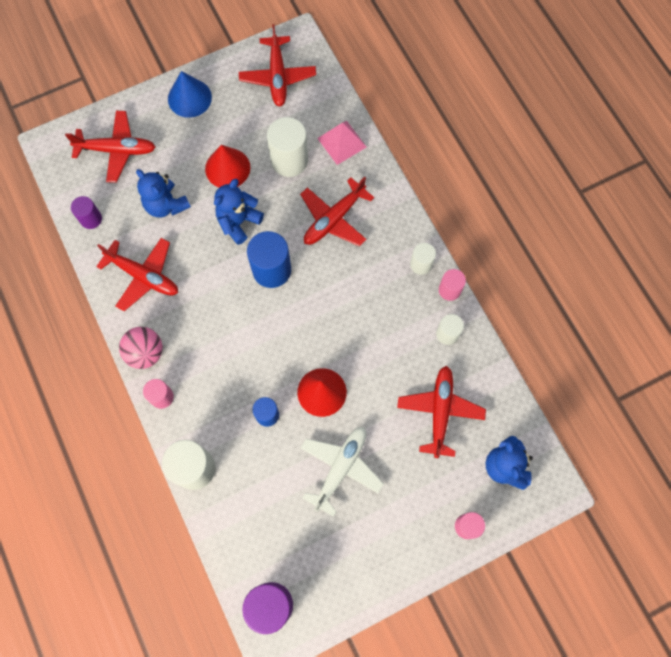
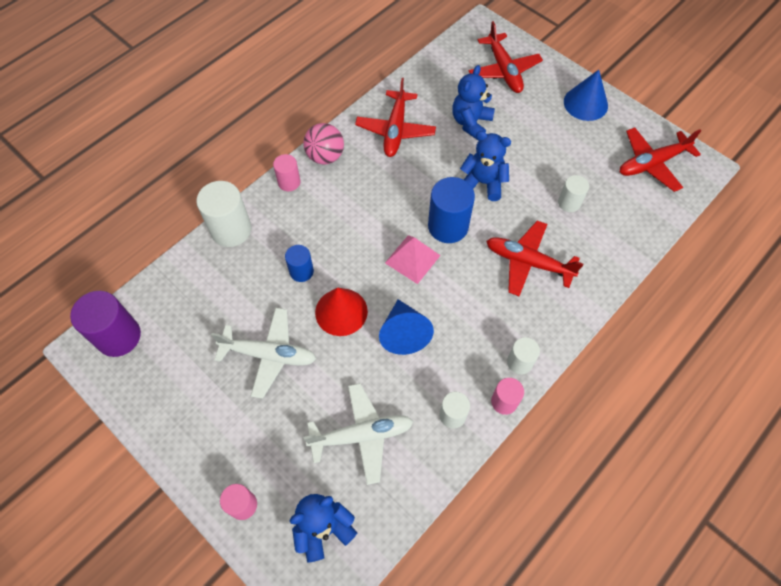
camera: 70 degrees right, 10 degrees down
purple cylinder [71,196,102,229] -> none
red cone [205,145,251,188] -> none
white cylinder [267,117,308,177] -> white cylinder [558,175,589,212], size x0.58
pink pyramid [317,121,366,165] -> pink pyramid moved to [385,235,441,284]
red plane [397,366,486,458] -> white plane [303,383,413,485]
none -> blue cone [379,299,434,355]

